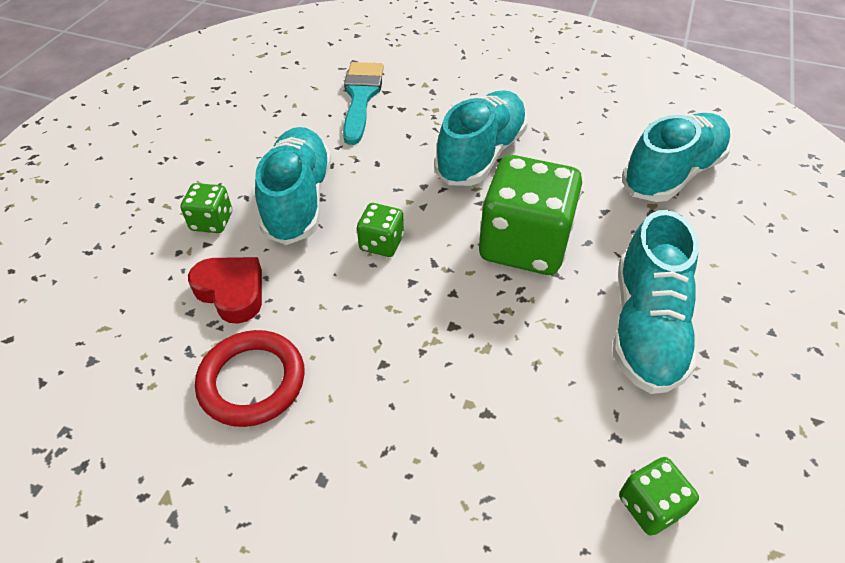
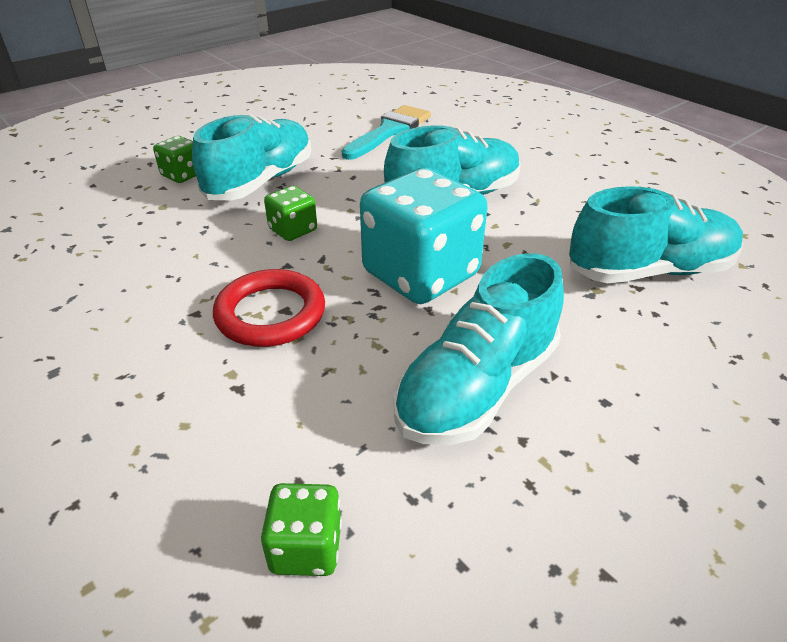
camera: 30 degrees right, 10 degrees down
red heart [188,257,262,324] -> none
red ring [195,330,305,427] -> red ring moved to [213,269,325,347]
green dice [479,155,583,275] -> turquoise dice [360,168,488,304]

